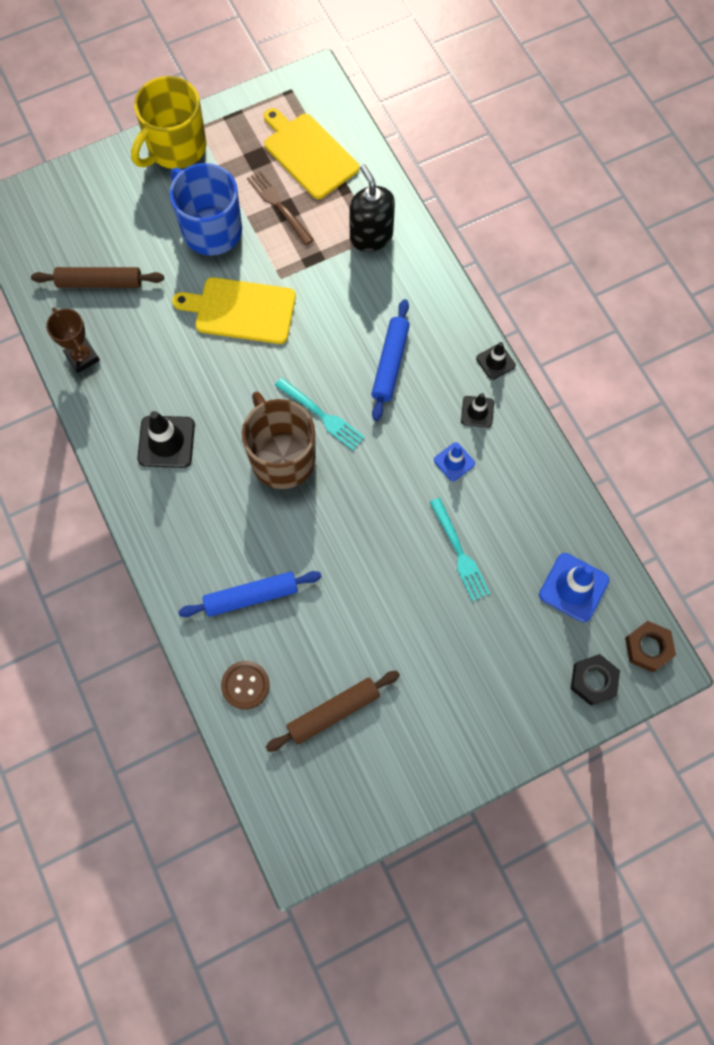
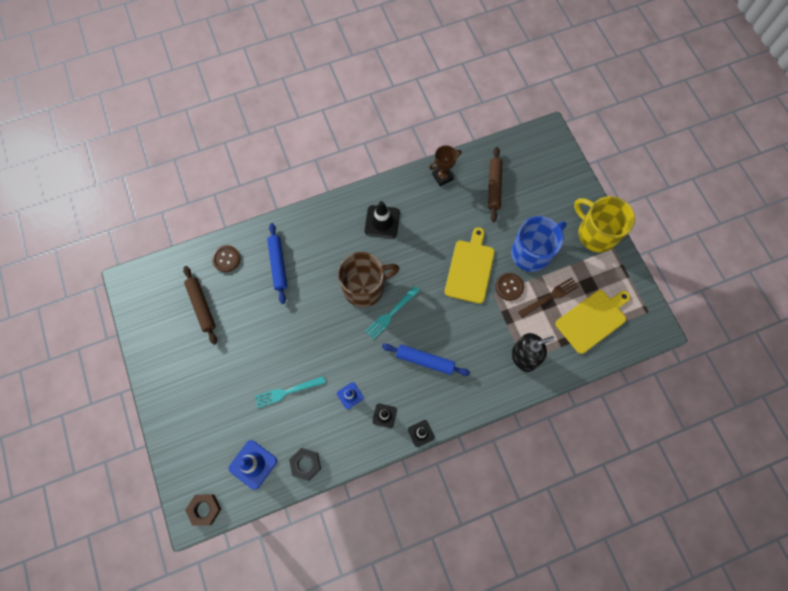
camera: 95 degrees right, 0 degrees up
black nut [571,654,620,706] -> black nut moved to [289,448,321,481]
none -> brown button [495,273,524,301]

